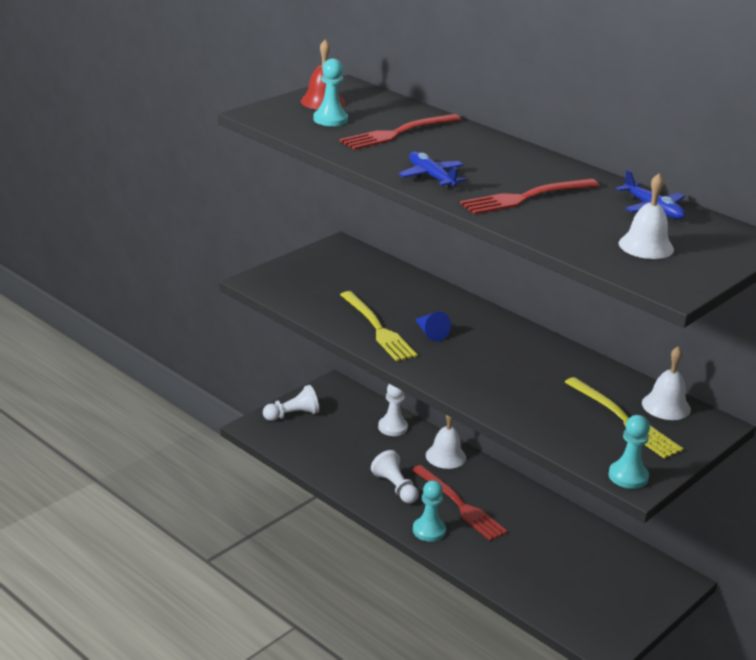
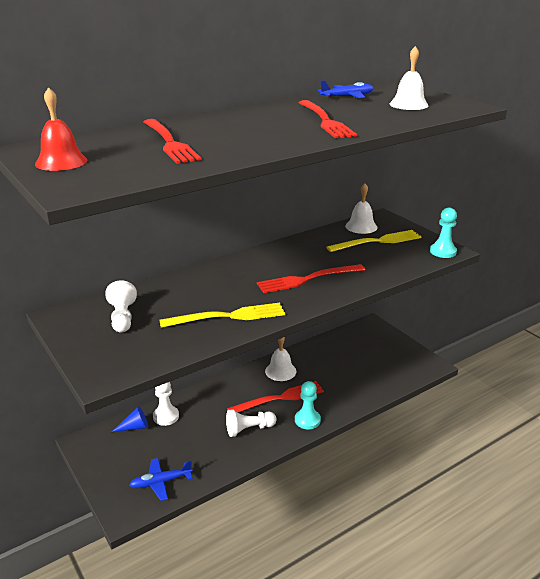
camera: 75 degrees left, 0 degrees up
white pawn [263,385,319,421] -> white pawn moved to [105,280,137,333]
turquoise pawn [313,58,348,126] -> none
blue plane [398,152,466,188] -> blue plane moved to [129,458,193,501]
blue cone [415,312,451,342] -> blue cone moved to [112,406,148,432]
white bell [426,415,466,469] -> white bell moved to [265,337,296,381]
none -> red fork [257,264,365,293]

